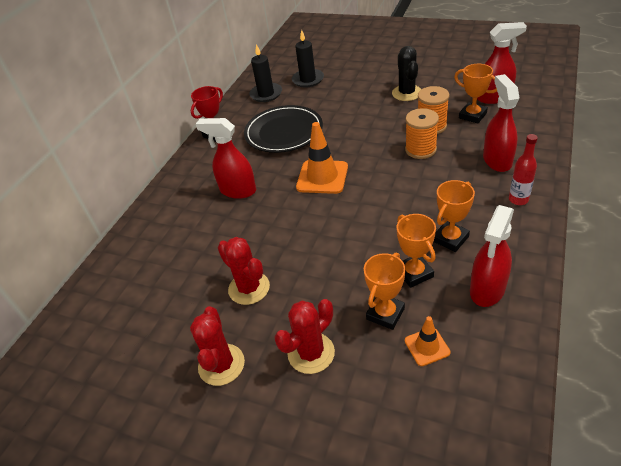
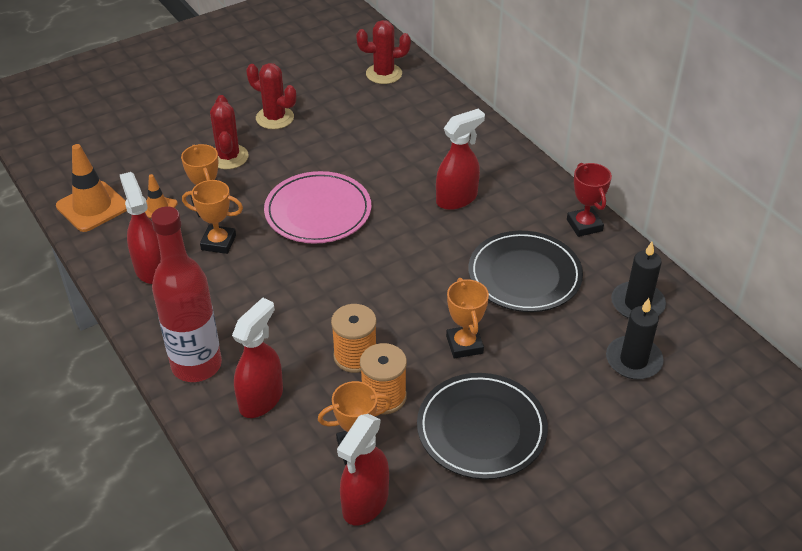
camera: 120 degrees right, 0 degrees up
red cactus [218,237,270,305] -> red cactus moved to [356,20,411,84]
orange traffic cone [296,122,348,194] -> orange traffic cone moved to [56,144,127,232]
black cactus [392,46,421,101] -> black plate [417,373,548,479]
orange trophy [434,180,475,252] -> orange trophy moved to [446,278,489,359]
red spray bottle [483,74,520,172] -> red spray bottle turned 90 degrees counterclockwise [232,297,283,418]
red bottle [509,134,538,205] -> red bottle [151,207,222,382], size x2.10
none -> pink plate [264,171,371,244]

